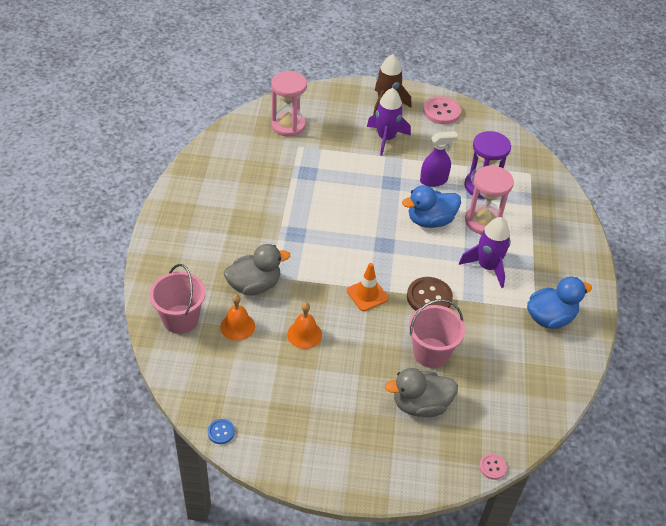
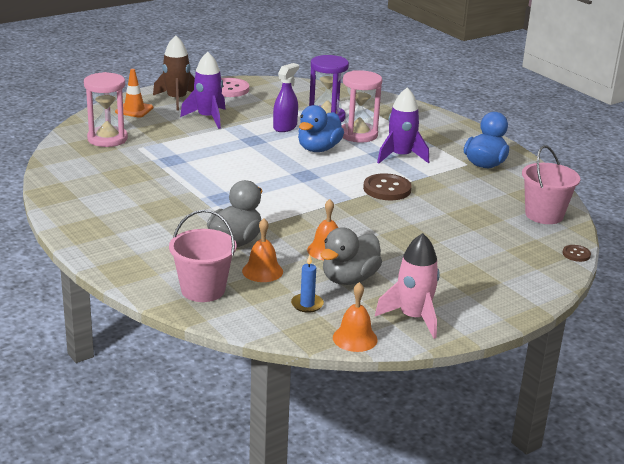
camera: 40 degrees left, 20 degrees down
blue button [207,419,235,444] -> orange bell [333,282,378,352]
orange traffic cone [347,263,388,311] -> orange traffic cone moved to [115,69,153,118]
grey duck [385,368,458,417] -> grey duck moved to [320,227,382,285]
pink bucket [409,299,465,368] -> pink bucket moved to [522,145,580,224]
pink button [479,453,507,480] -> brown button [562,245,591,262]
none -> blue candle [291,255,324,313]
none -> pink rocket [375,233,440,339]

